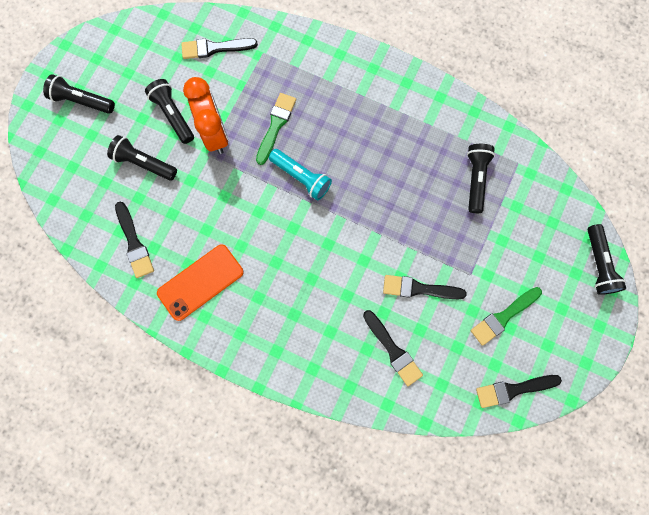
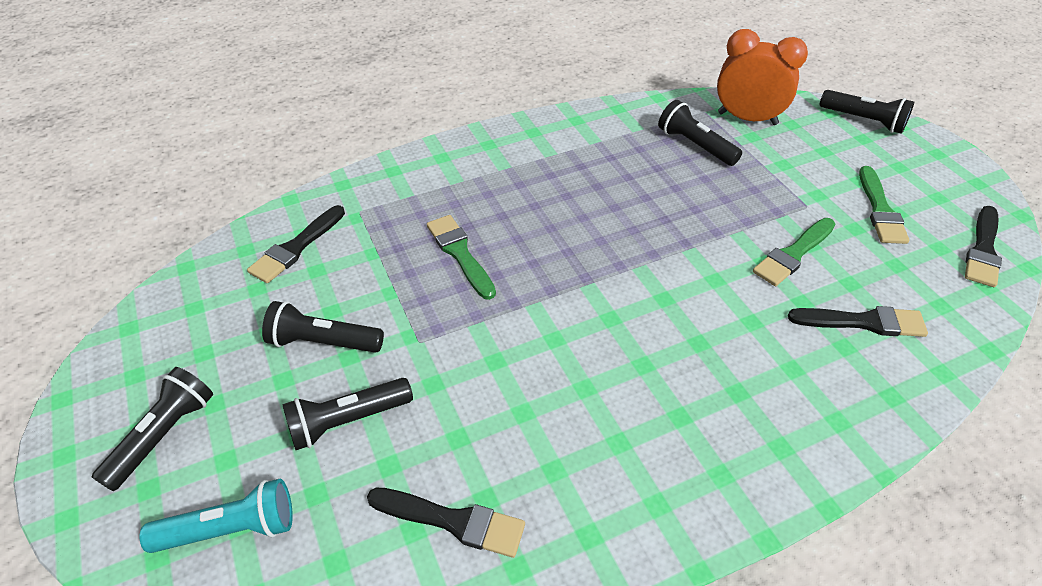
camera: 50 degrees left, 30 degrees down
black flashlight [43,74,115,114] -> black flashlight turned 150 degrees clockwise [92,367,213,491]
orange phone [157,244,244,321] -> none
orange clock [183,77,228,154] -> orange clock moved to [717,29,808,125]
turquoise flashlight [269,149,332,201] -> turquoise flashlight moved to [140,479,293,553]
black brush [383,275,467,299] -> green brush [753,218,835,286]

